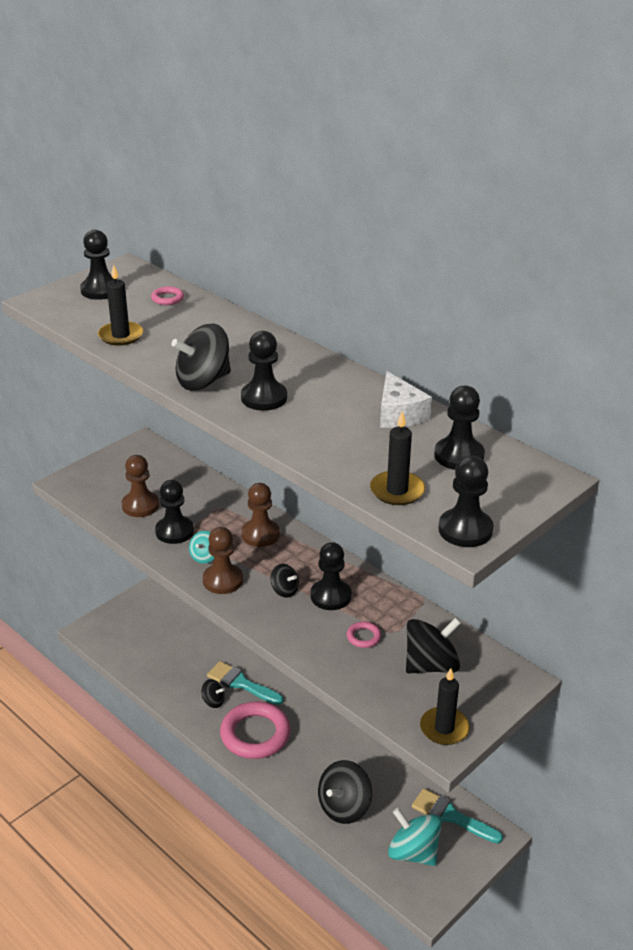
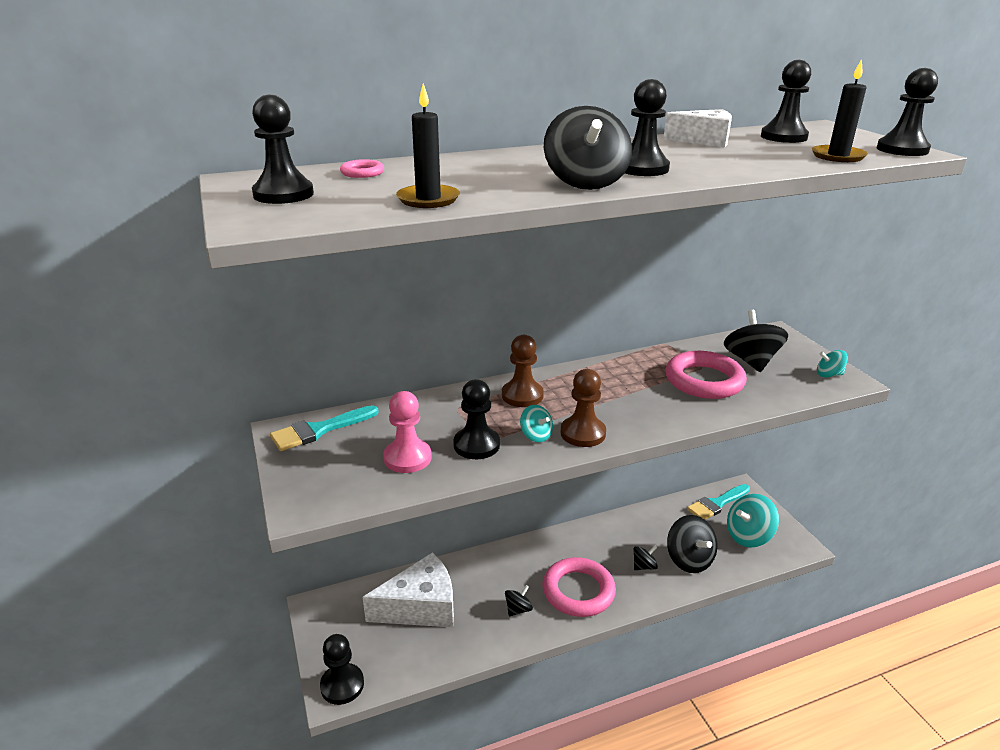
camera: 65 degrees left, 5 degrees down
brown pawn [122,455,159,517] -> pink pawn [383,391,432,473]
turquoise brush [207,661,283,705] -> turquoise brush moved to [270,405,379,451]
black spinning top [270,564,299,598] -> black spinning top moved to [633,545,658,570]
black pawn [311,542,351,610] -> black pawn moved to [320,634,364,705]
pink ring [347,622,381,648] -> pink ring [666,351,747,399], size x2.38
black candle [420,668,470,745] -> turquoise spinning top [817,350,848,378]
none -> white cheese [363,552,454,627]

